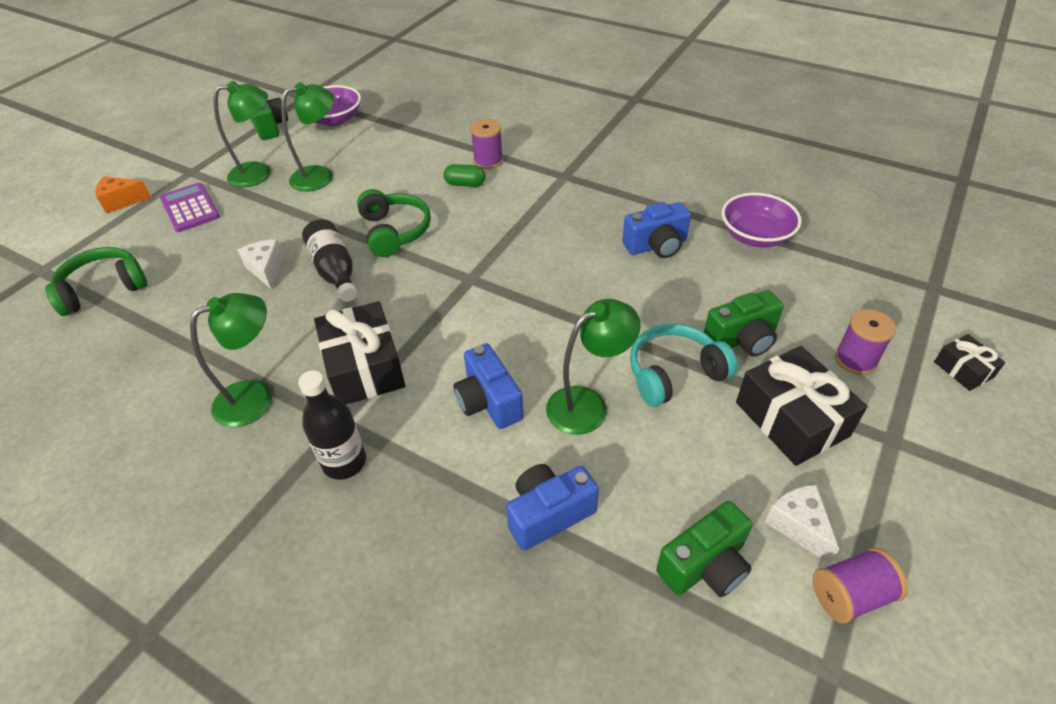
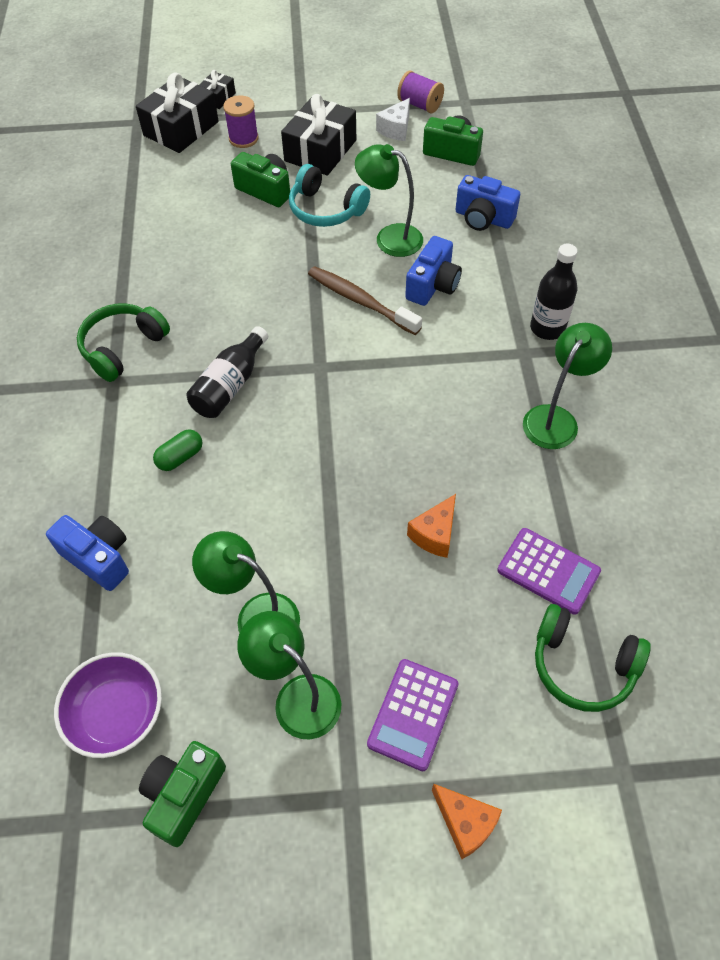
camera: 125 degrees left, 10 degrees up
green lamp [190,293,272,427] -> green lamp turned 105 degrees clockwise [523,323,612,449]
white cheese [238,239,284,289] -> orange cheese [407,494,456,558]
black bottle [302,219,357,302] -> black bottle moved to [186,326,268,418]
black gift [314,301,405,405] -> black gift moved to [136,72,219,153]
green headphones [357,189,431,257] -> green headphones moved to [77,304,170,382]
green capsule [444,164,485,187] -> green capsule turned 75 degrees clockwise [153,430,203,471]
purple spool [470,119,503,169] -> none
blue camera [622,202,691,258] -> blue camera moved to [46,515,129,591]
purple bowl [722,193,802,247] -> none
none -> brown toothbrush [308,266,422,335]
none -> purple calculator [497,528,601,615]

